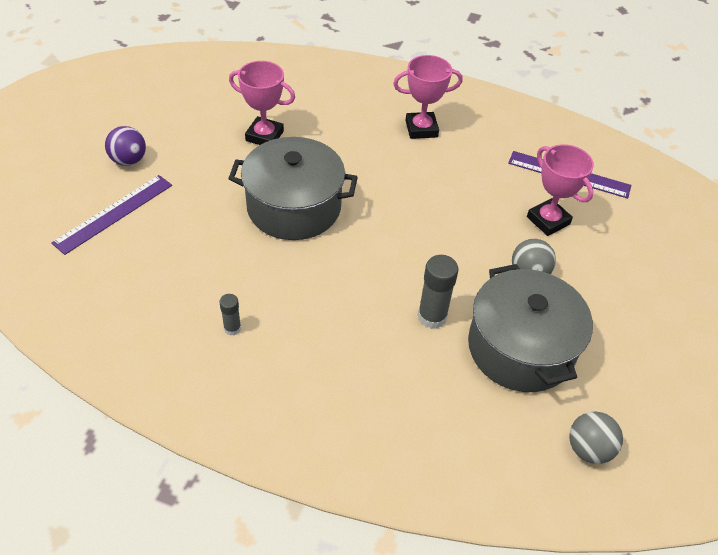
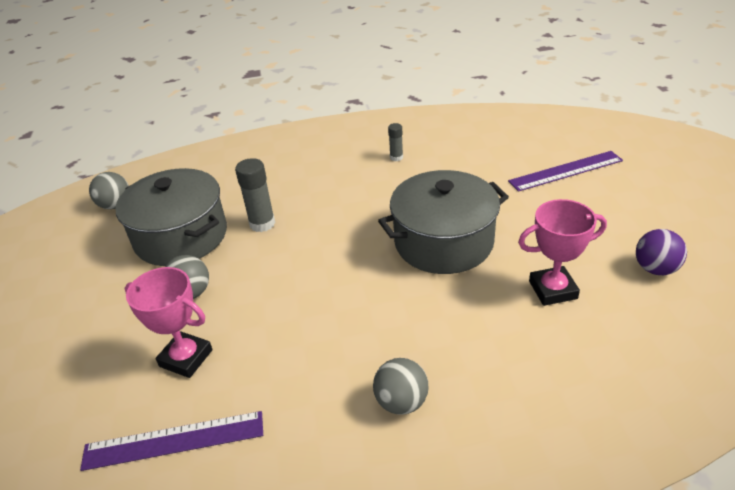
camera: 155 degrees right, 10 degrees down
purple ruler [51,175,172,255] -> purple ruler turned 60 degrees clockwise [508,151,623,192]
purple ball [105,126,146,166] -> purple ball moved to [636,229,687,275]
pink trophy [393,55,463,139] -> grey ball [373,358,429,415]

